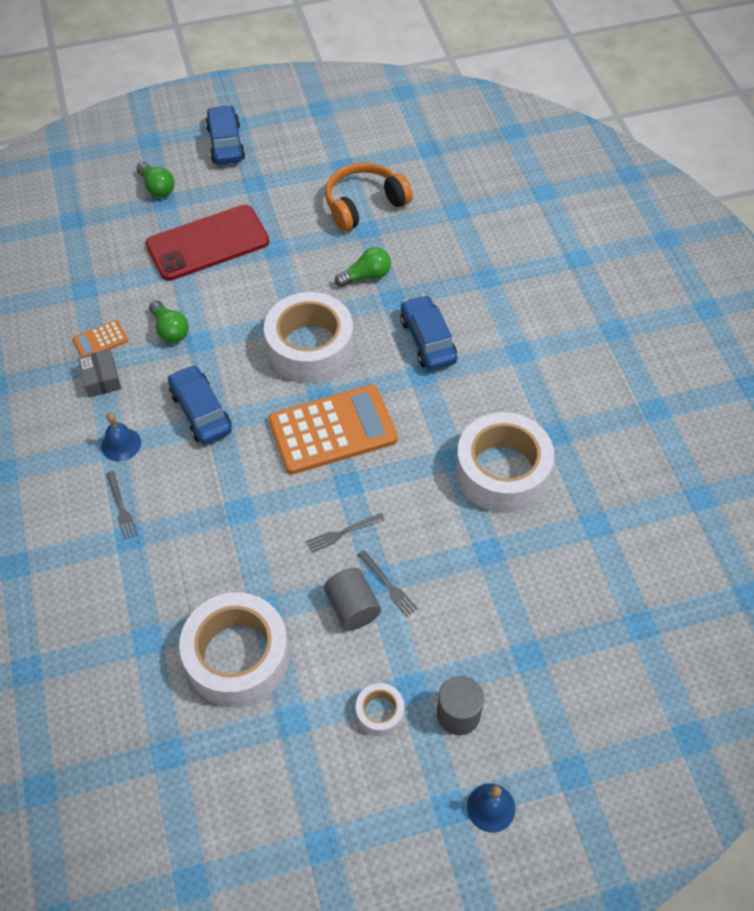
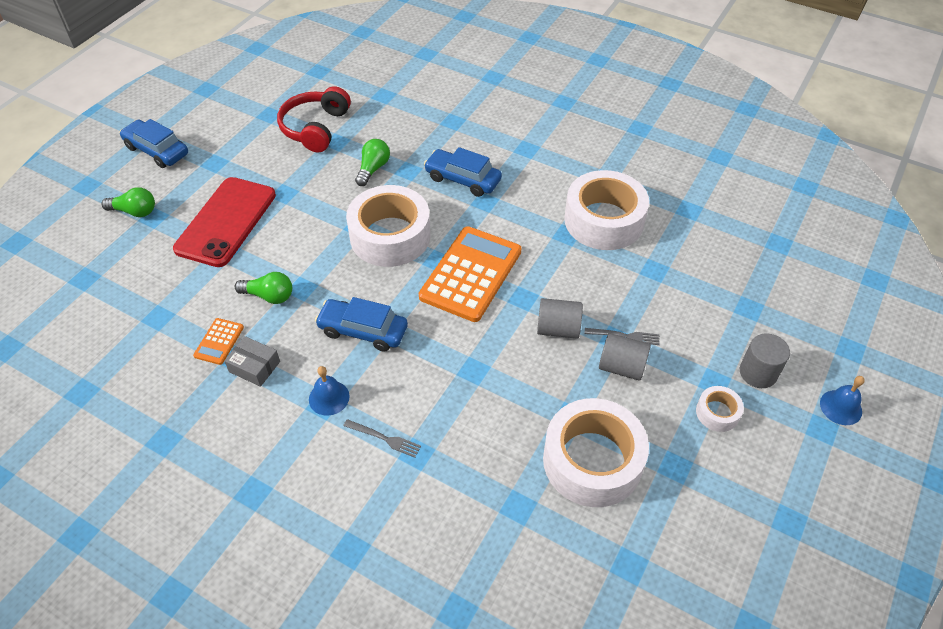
camera: 45 degrees left, 5 degrees down
grey fork [306,513,385,553] -> grey cylinder [537,298,583,339]
orange headphones [325,162,413,231] -> red headphones [277,86,351,152]

